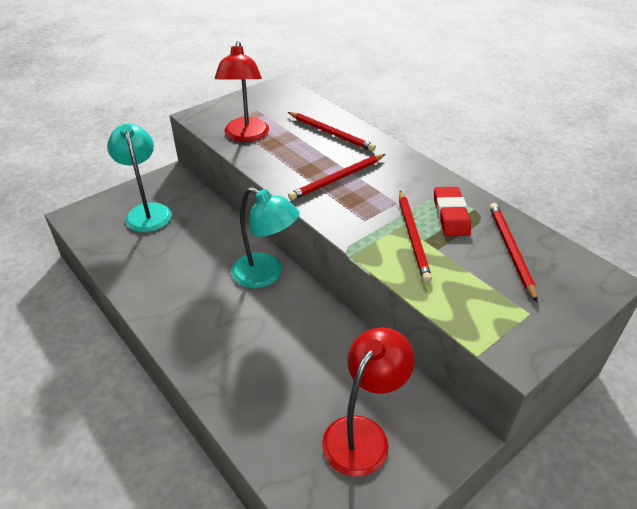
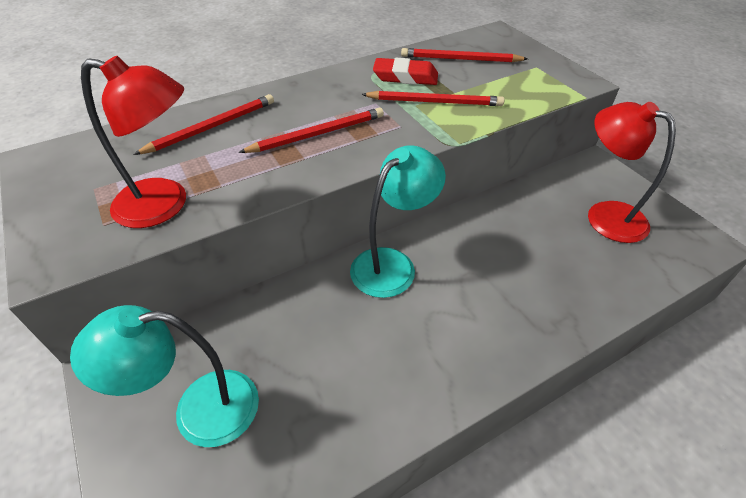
camera: 80 degrees left, 5 degrees up
red pencil [288,154,386,200] -> red pencil turned 90 degrees counterclockwise [239,107,384,153]

